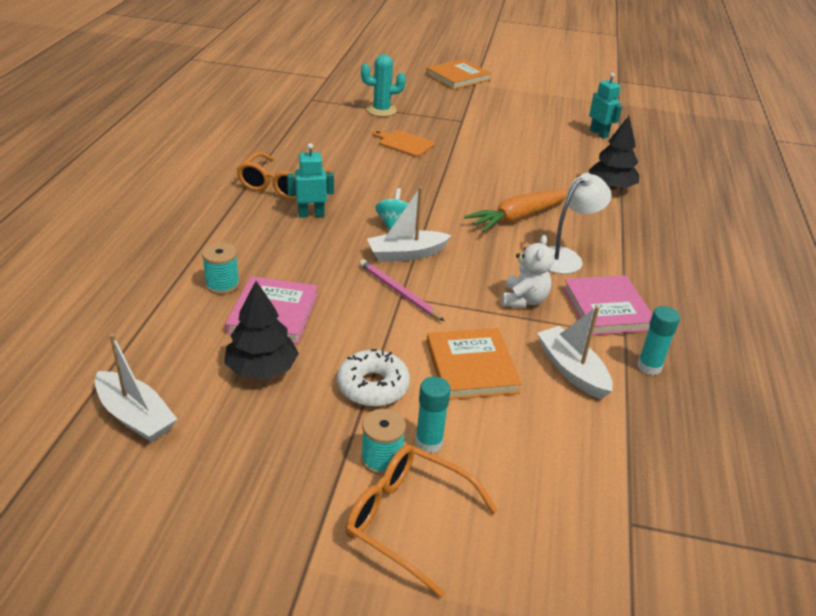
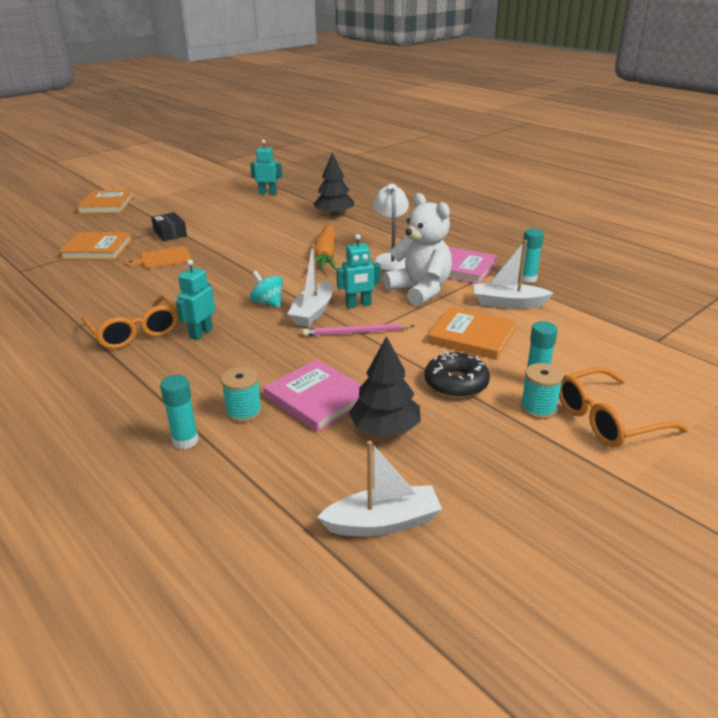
camera: 50 degrees left, 5 degrees down
white donut [337,349,410,407] -> black donut [424,352,490,398]
turquoise cactus [361,54,406,117] -> orange book [59,232,132,260]
white teddy bear [502,235,554,308] -> white teddy bear [383,193,452,306], size x1.61
none -> black box [151,212,187,241]
none -> turquoise glue stick [160,375,199,449]
none -> turquoise robot [336,234,381,308]

